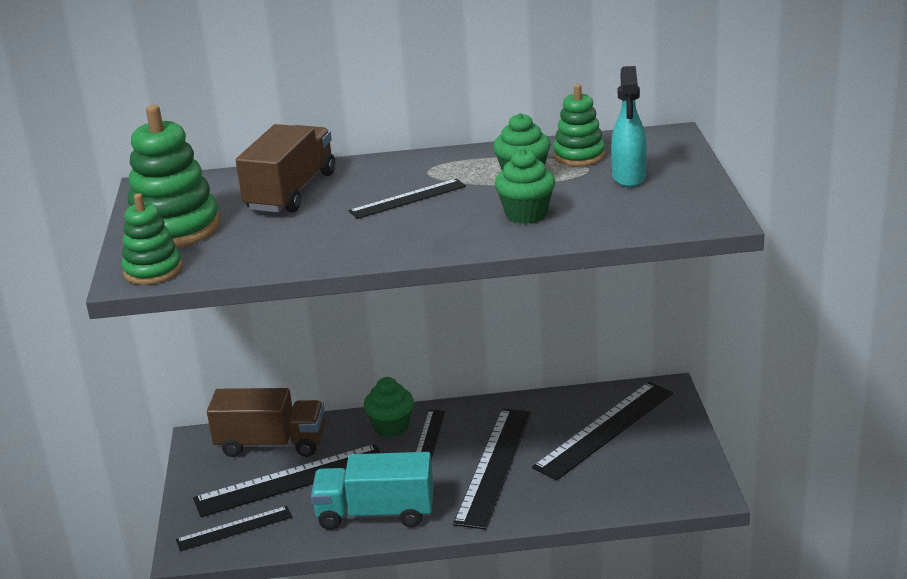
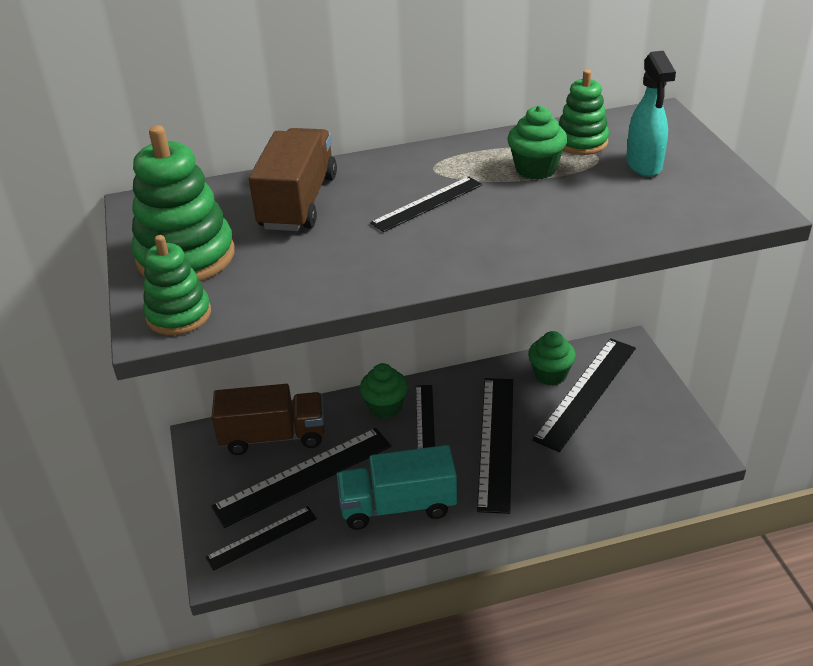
camera: 10 degrees left, 10 degrees up
green cupcake [495,149,555,224] -> green cupcake moved to [528,331,576,386]

